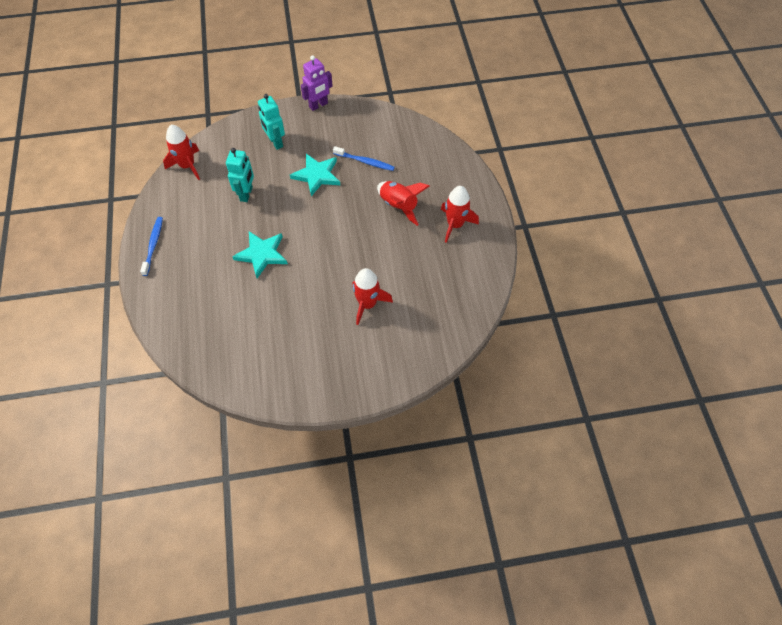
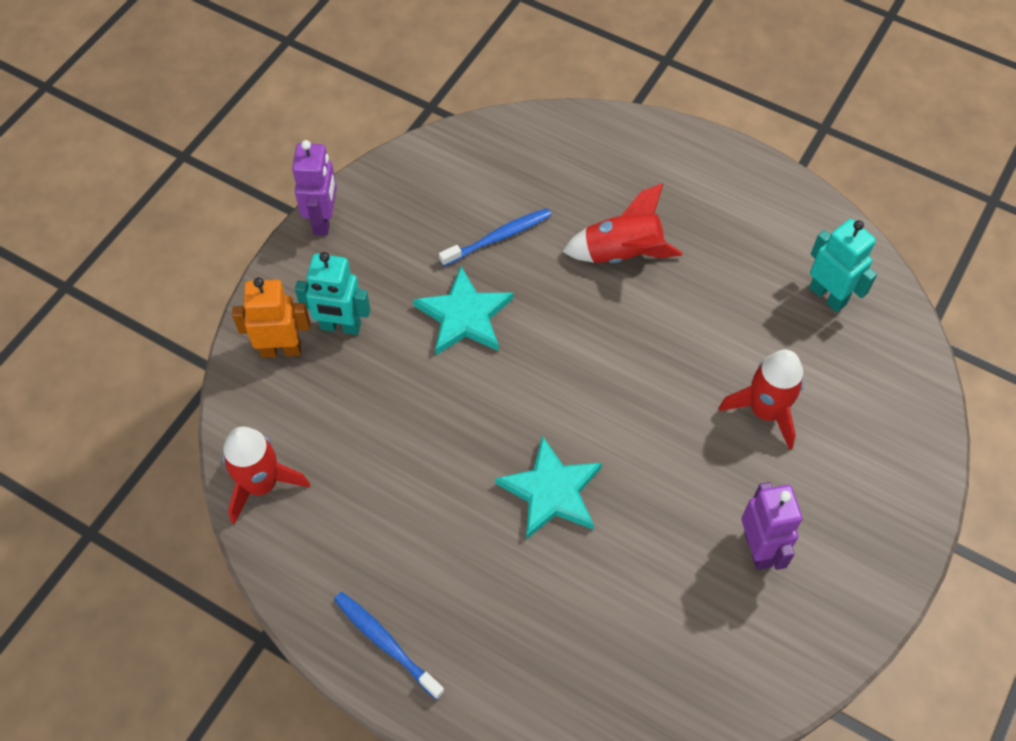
camera: 50 degrees left, 0 degrees up
turquoise robot [226,148,254,202] -> turquoise robot moved to [809,219,877,312]
red rocket [441,186,479,243] -> none
none -> orange robot [232,277,310,358]
none -> purple robot [741,482,802,570]

